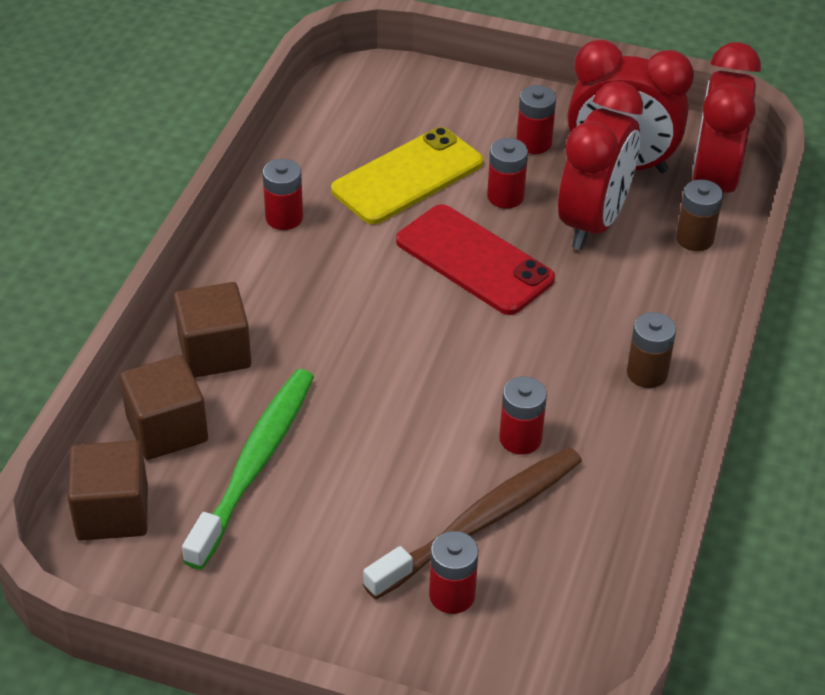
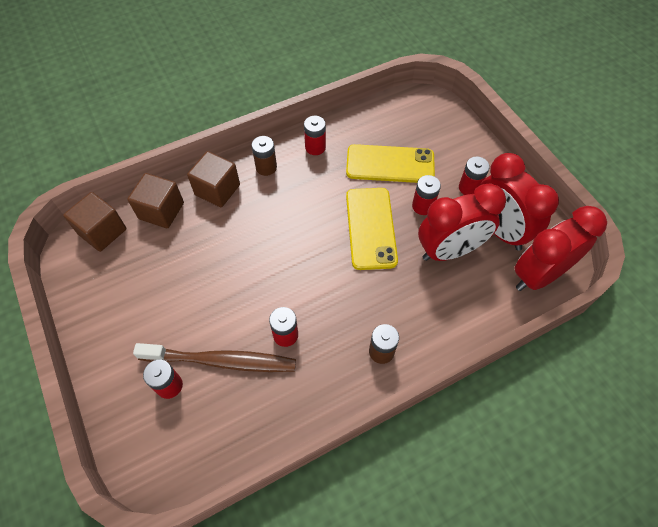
camera: 45 degrees right, 15 degrees up
green toothbrush [182,369,314,570] -> none
red phone [396,204,555,315] -> yellow phone [346,188,398,270]
brown battery [676,179,723,251] -> brown battery moved to [251,136,277,176]

